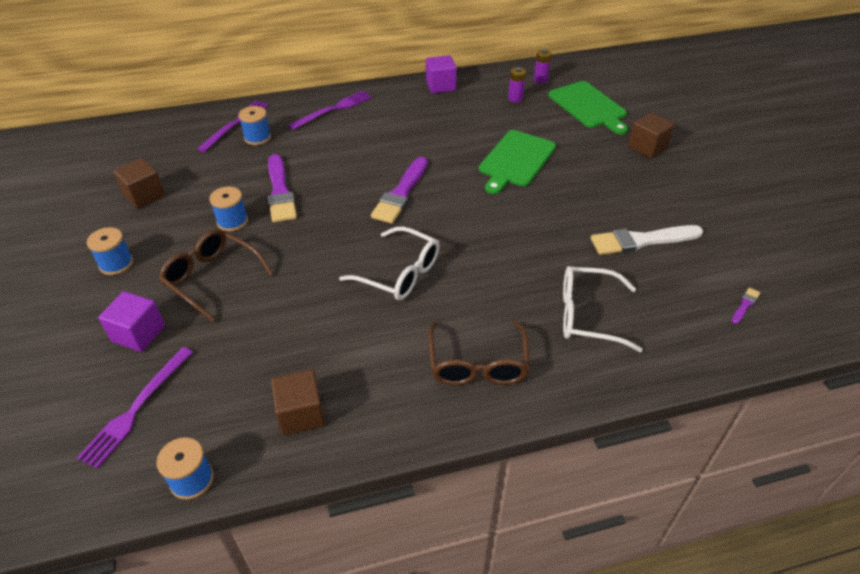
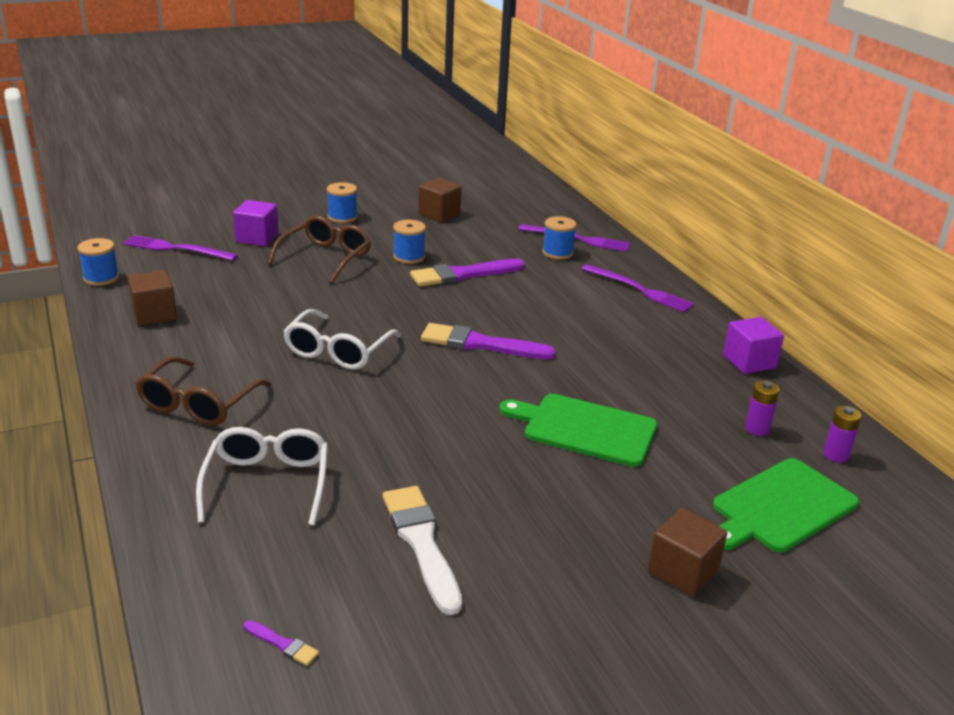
camera: 80 degrees right, 15 degrees down
brown glasses [428,321,530,385] -> brown glasses turned 60 degrees counterclockwise [135,357,272,426]

